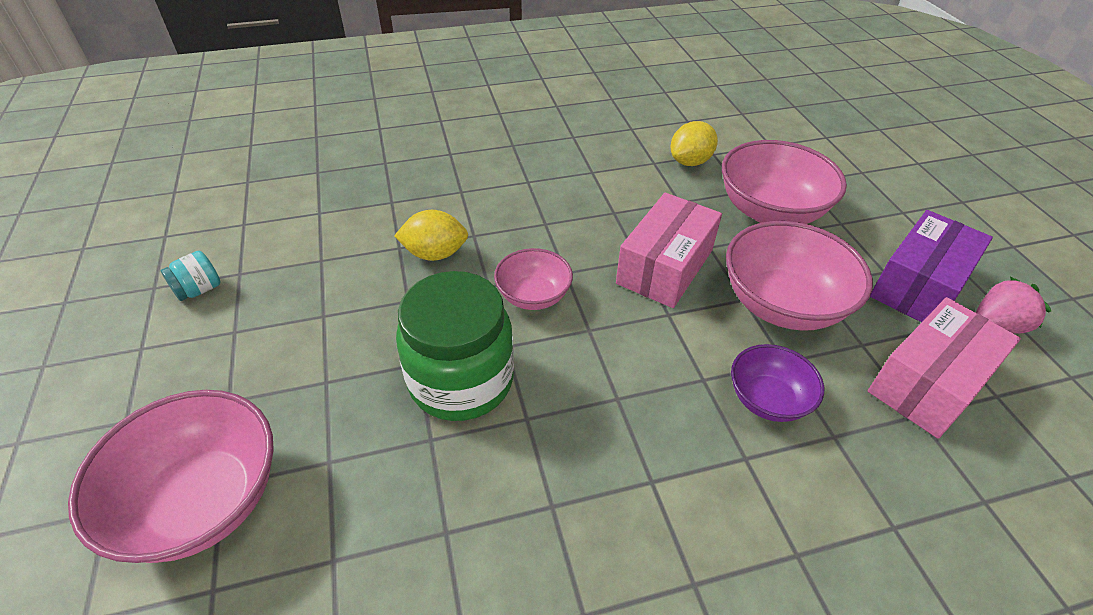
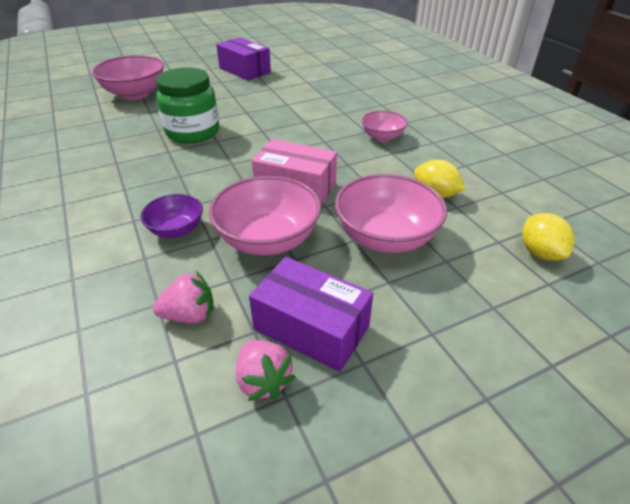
camera: 80 degrees right, 5 degrees down
turquoise jar [161,251,221,301] -> purple box [216,37,271,81]
yellow lemon [394,210,468,261] -> yellow lemon moved to [522,213,575,261]
pink bowl [494,248,573,310] -> pink bowl moved to [362,111,408,142]
pink box [868,297,1021,439] -> pink strawberry [153,271,214,323]

